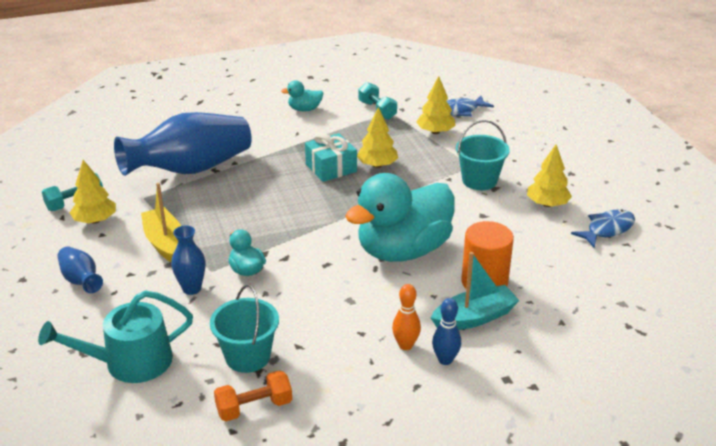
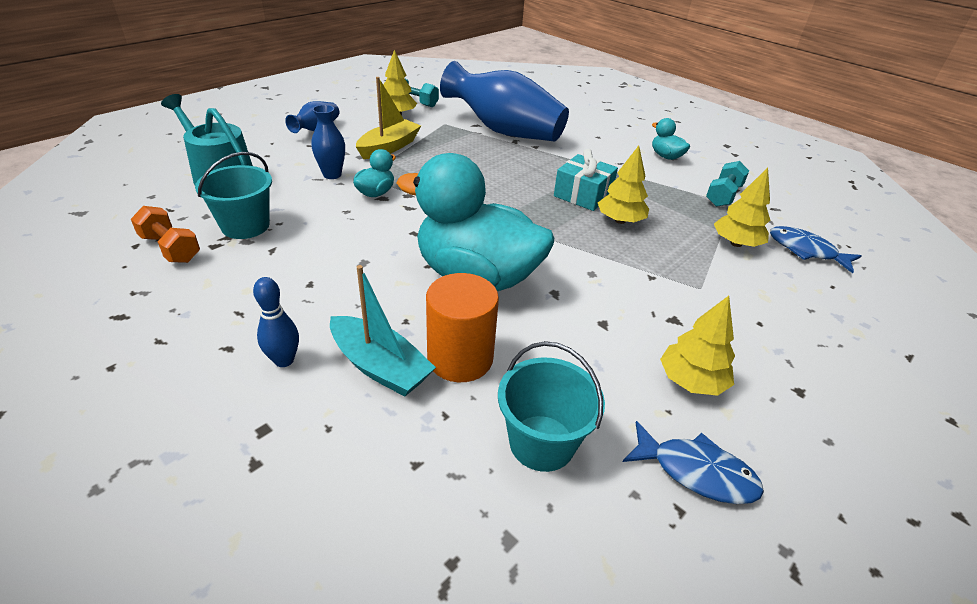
camera: 60 degrees right, 5 degrees up
orange bowling pin [392,284,421,350] -> none
turquoise bucket [456,120,510,190] -> turquoise bucket moved to [498,341,605,472]

